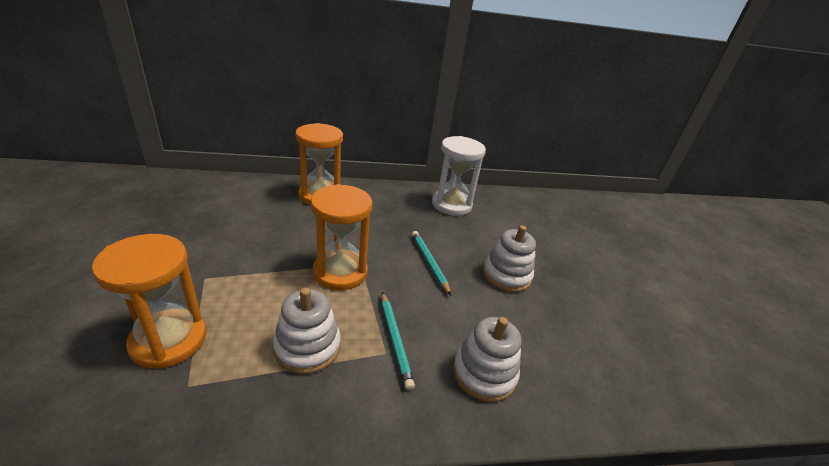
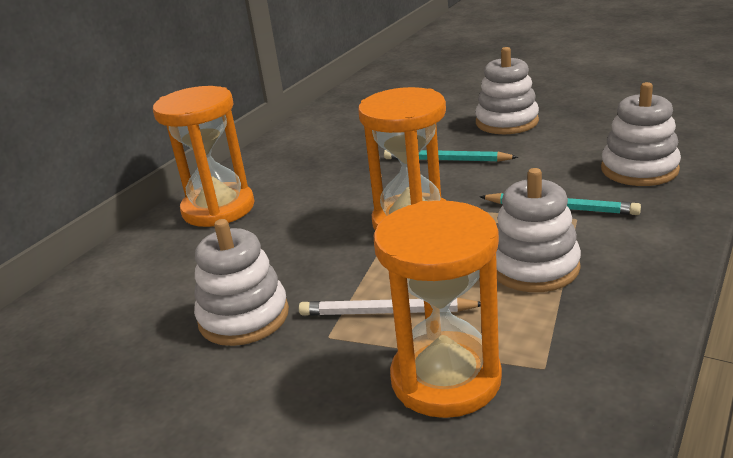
camera: 45 degrees left, 5 degrees down
white hourglass [432,136,486,216] -> none
none -> white stacking toy [194,219,289,346]
none -> white pencil [299,298,481,316]

